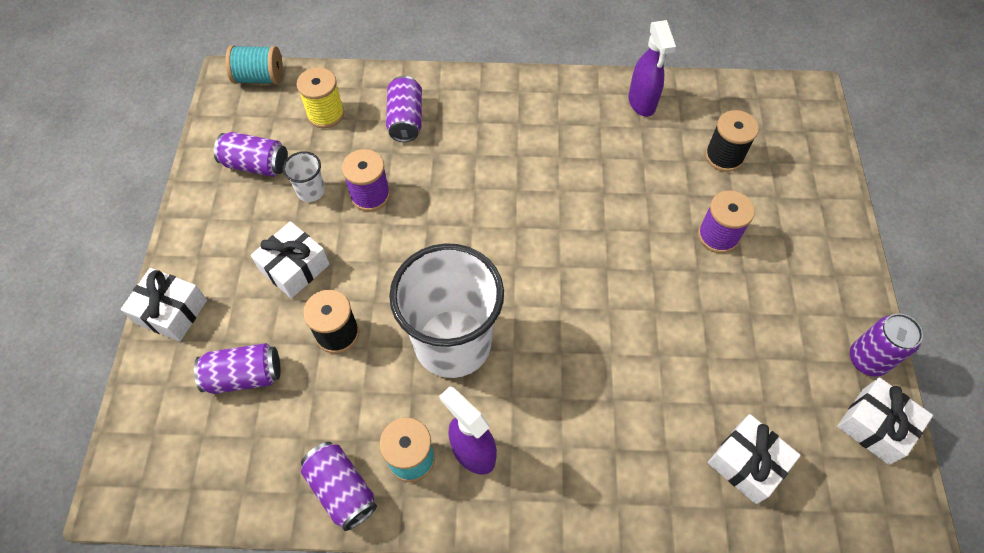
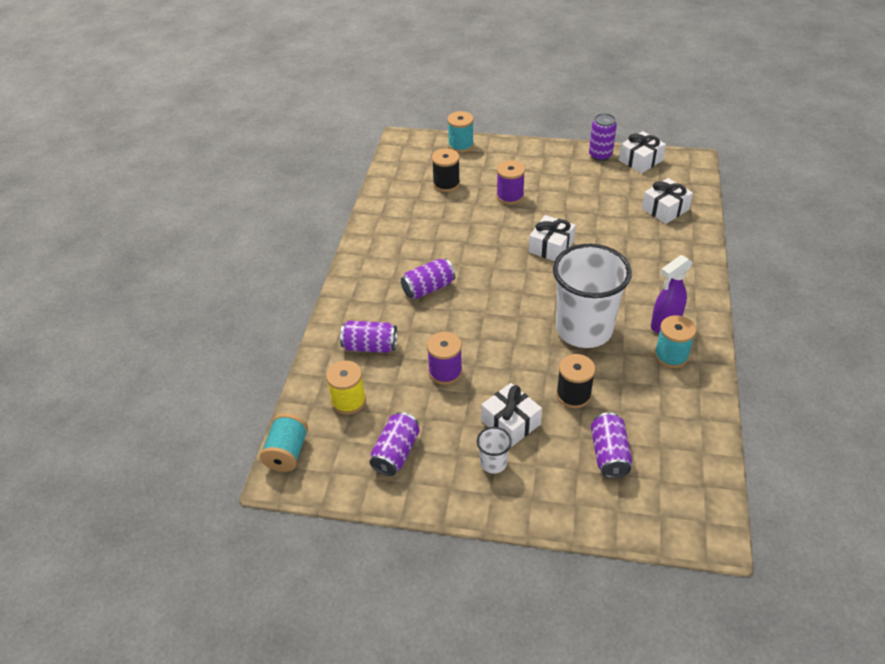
camera: 80 degrees left, 15 degrees down
white gift [120,268,207,342] -> white gift moved to [529,215,576,261]
white cup [283,151,325,202] -> white cup moved to [477,427,512,474]
purple can [301,442,377,531] -> purple can moved to [401,258,455,299]
purple spray bottle [628,20,676,117] -> none
none -> turquoise spool [447,111,474,153]

